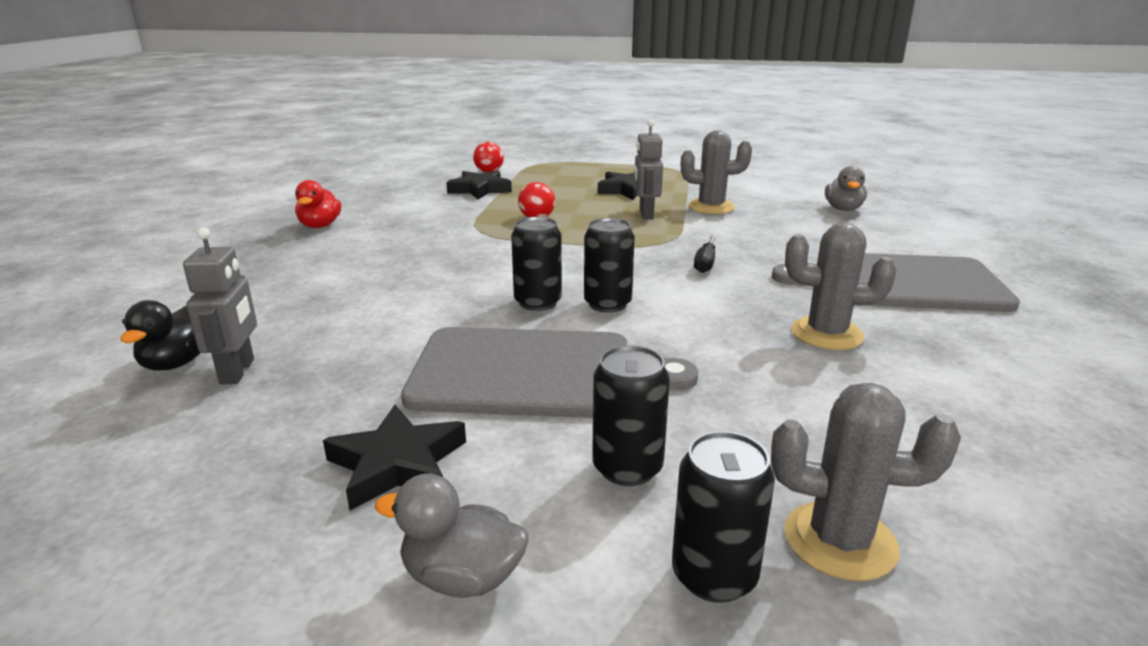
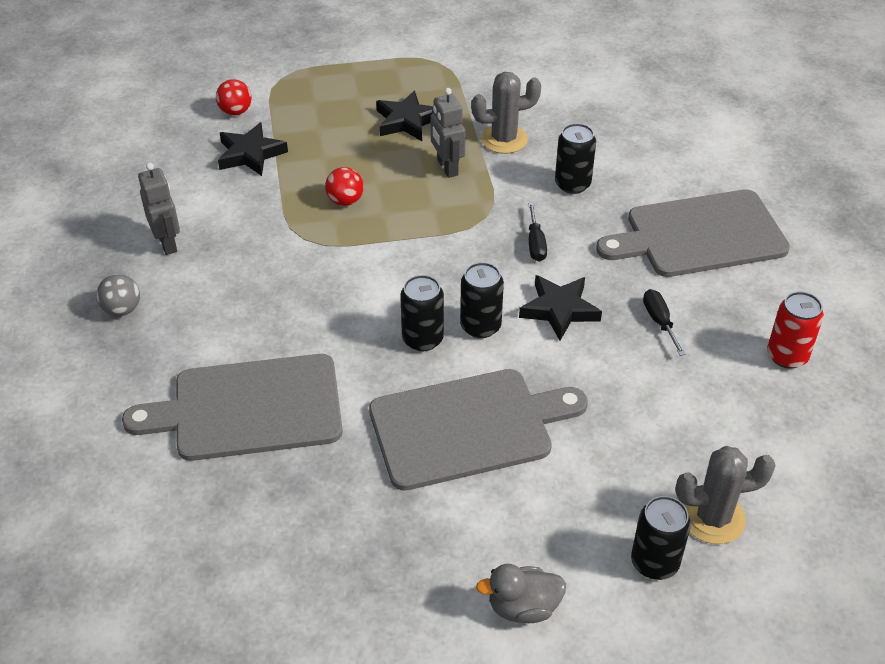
camera: 20 degrees left, 20 degrees up
black duck [120,300,201,370] -> none
grey robot [183,227,257,384] -> grey robot moved to [138,163,180,255]
red duck [295,180,341,228] -> none
black star [323,404,466,510] -> black star moved to [519,275,602,340]
black can [592,345,670,486] -> black can moved to [555,123,596,194]
grey cactus [785,223,897,350] -> black screwdriver [643,289,686,356]
grey duck [825,166,867,211] -> none
none -> grey ball [96,274,140,316]
none -> grey cutting board [122,354,343,461]
none -> red can [767,292,824,369]

